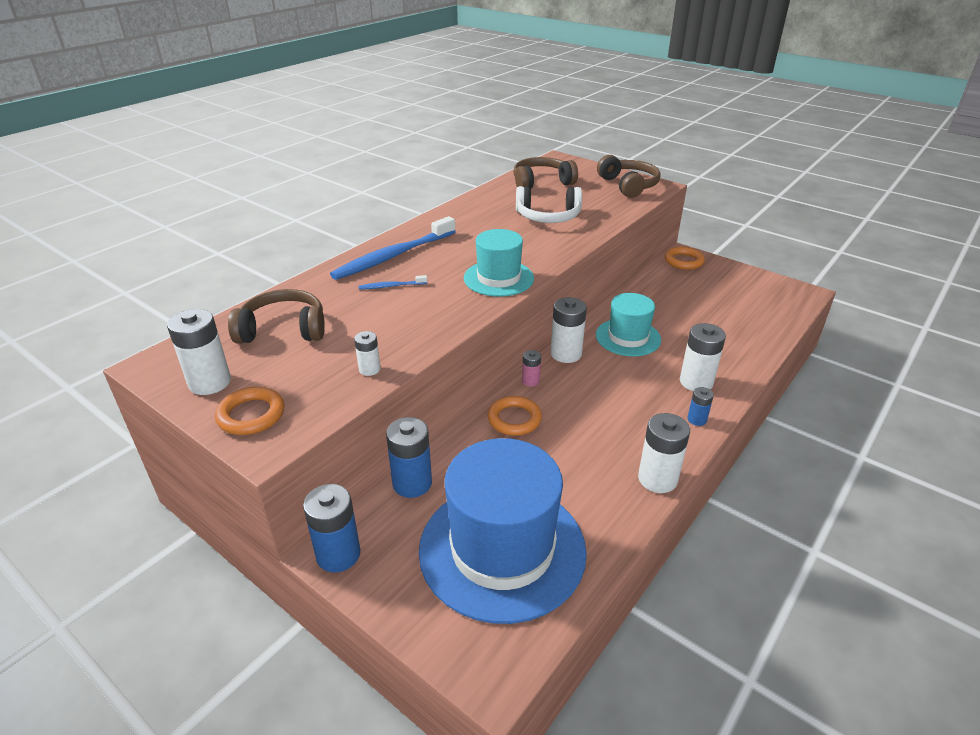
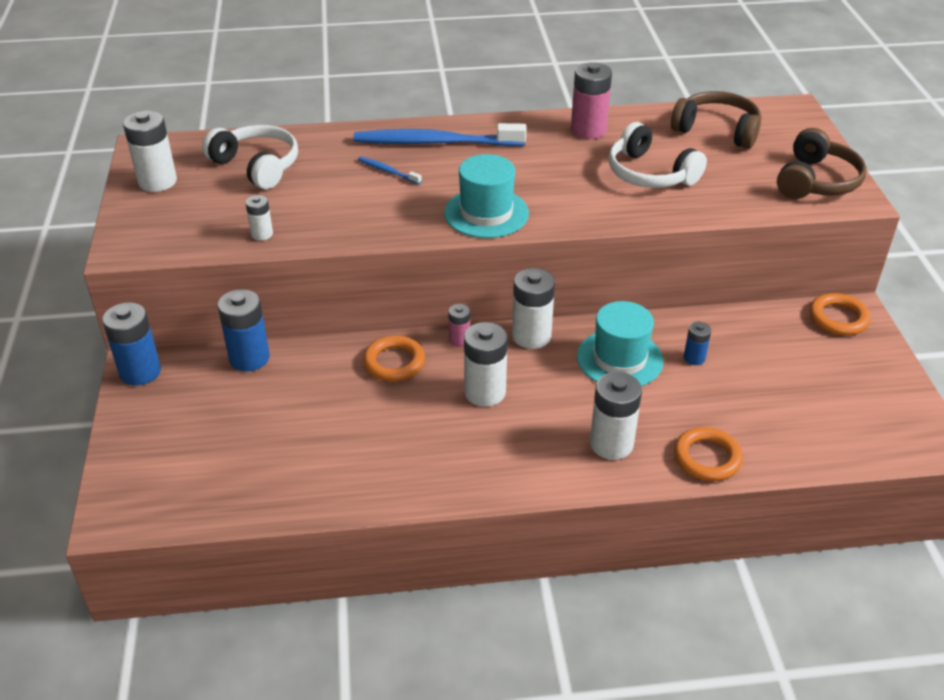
camera: 45 degrees right, 5 degrees up
orange ring [215,387,284,435] -> orange ring moved to [674,427,743,481]
brown headphones [228,289,325,344] -> white headphones [202,125,298,189]
blue hat [419,438,587,624] -> none
white battery [638,413,690,493] -> white battery moved to [464,322,508,407]
blue battery [687,387,714,426] -> blue battery moved to [684,322,711,365]
none -> pink battery [571,62,612,139]

